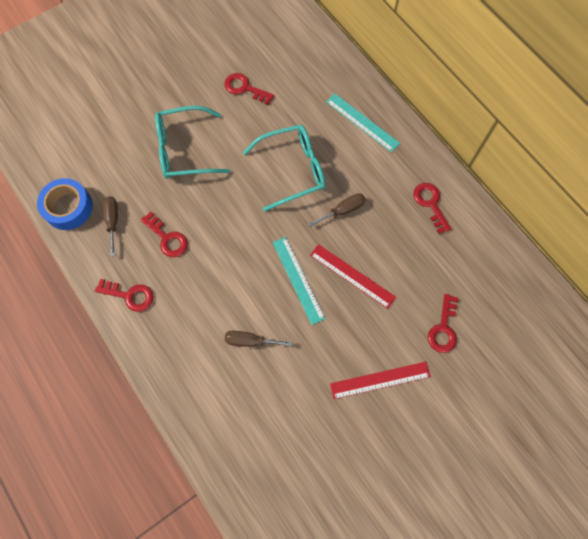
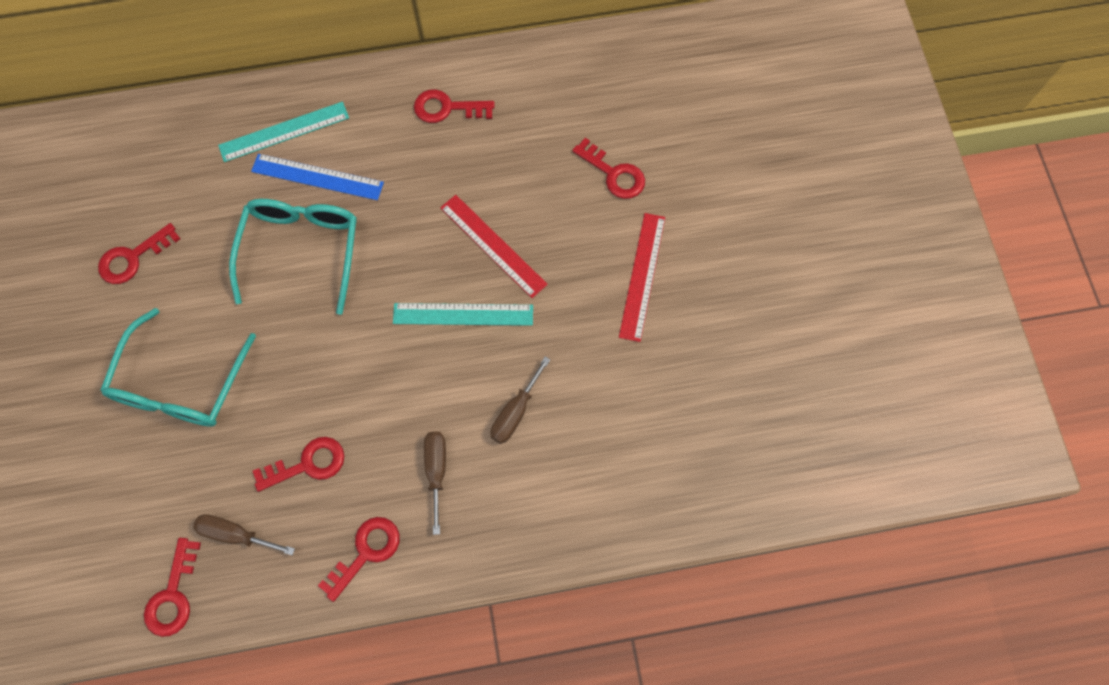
camera: 65 degrees left, 0 degrees up
blue tape [37,178,93,230] -> red key [144,538,201,637]
brown screwdriver [308,193,366,227] -> brown screwdriver moved to [424,431,446,535]
red ruler [310,244,396,309] -> red ruler turned 75 degrees clockwise [440,195,548,298]
none -> blue ruler [251,154,384,200]

